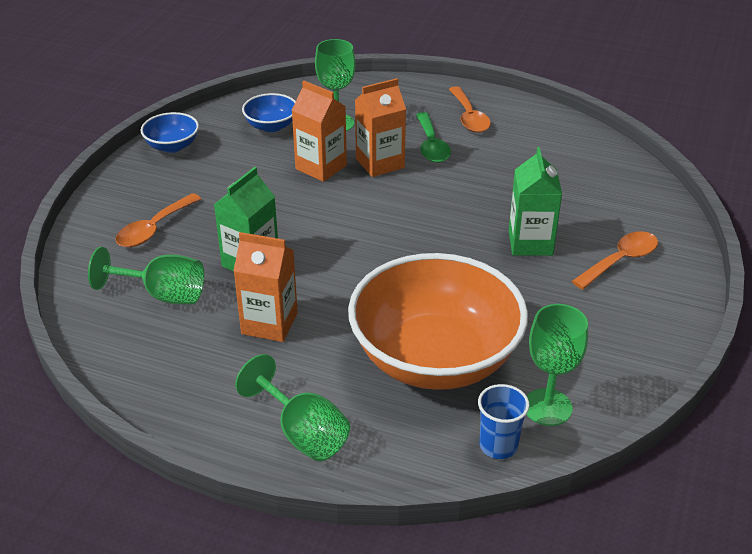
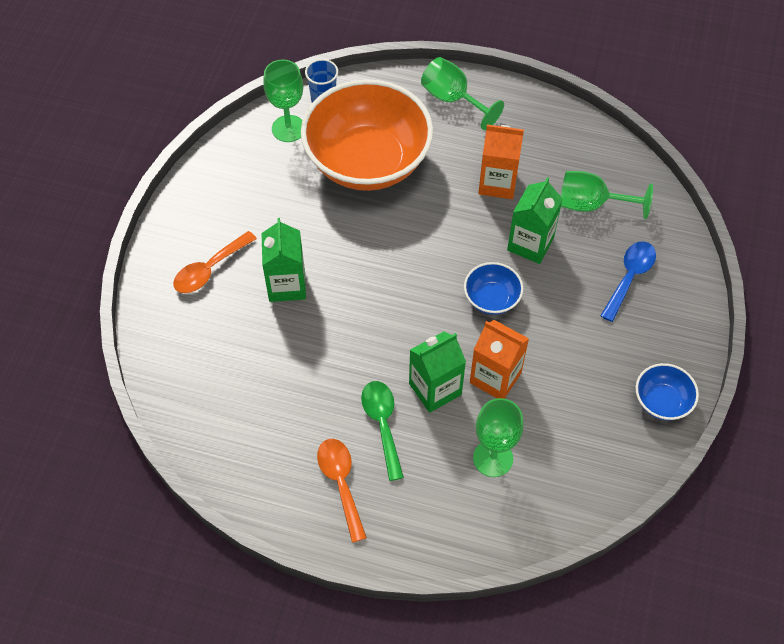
camera: 175 degrees right, 20 degrees up
orange spoon [115,193,201,247] -> blue spoon [600,241,656,322]
blue bowl [242,93,296,132] -> blue bowl moved to [464,262,523,315]
orange carton [355,78,406,177] -> green carton [409,332,466,413]

